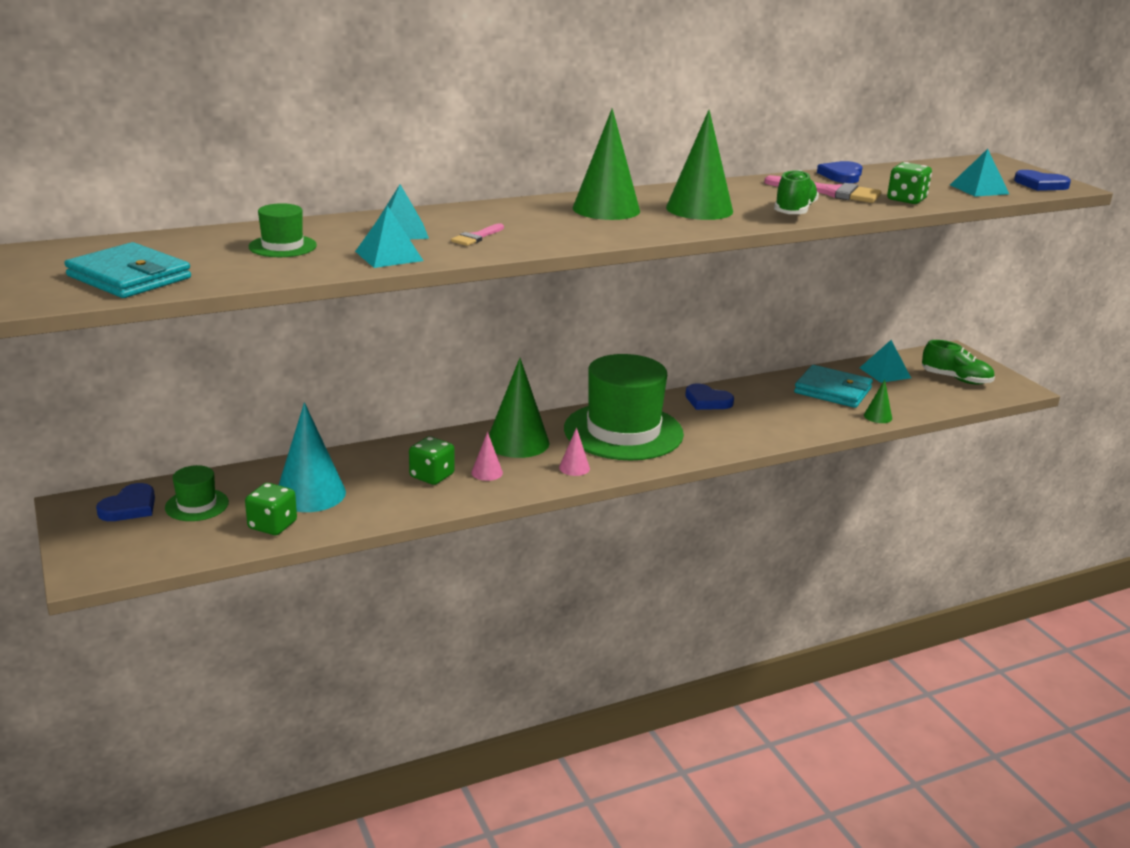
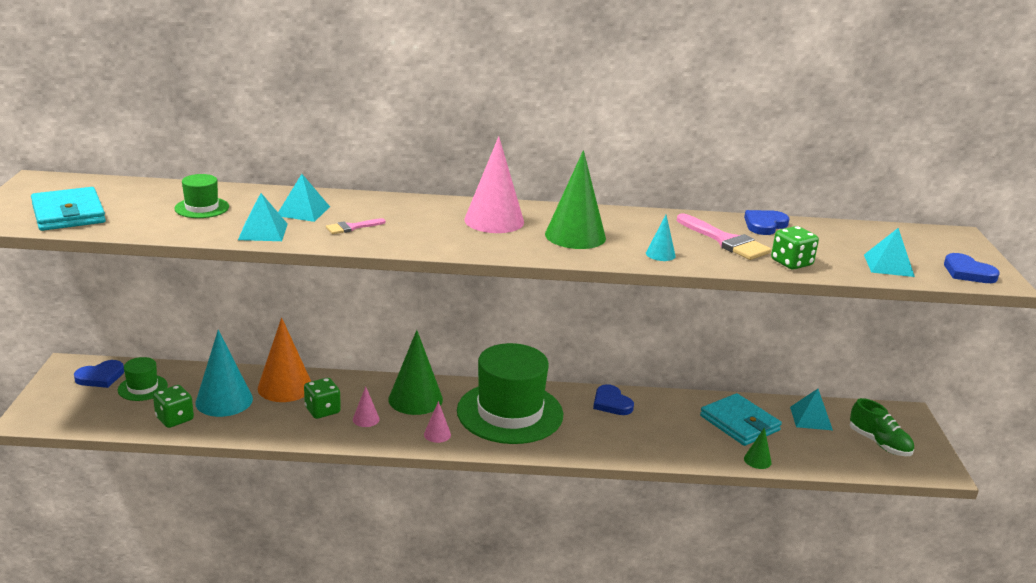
camera: 25 degrees right, 0 degrees up
green cone [573,108,640,220] -> pink cone [464,136,524,233]
green shoe [774,170,819,214] -> turquoise cone [646,215,676,261]
none -> orange cone [258,317,311,402]

